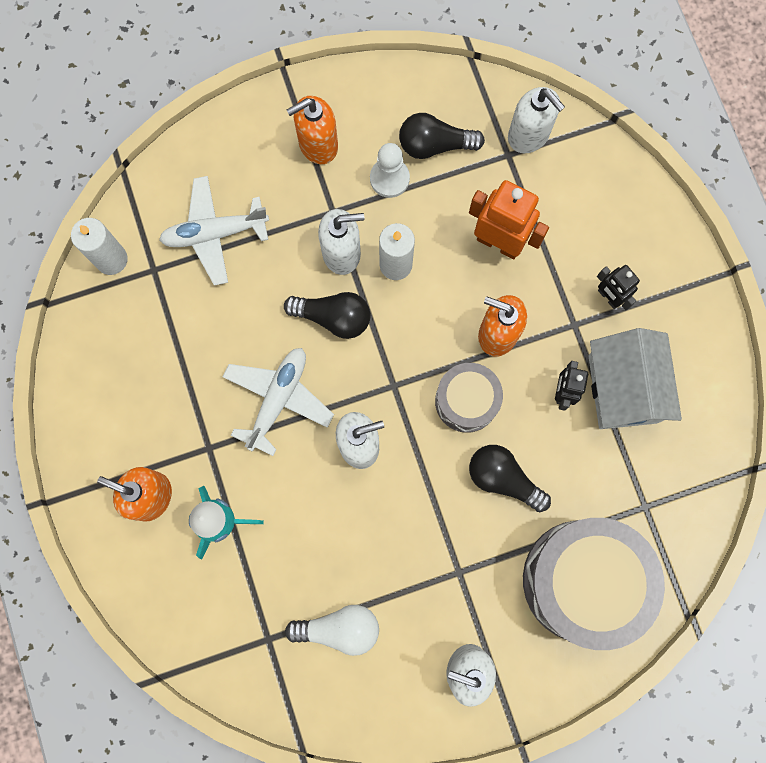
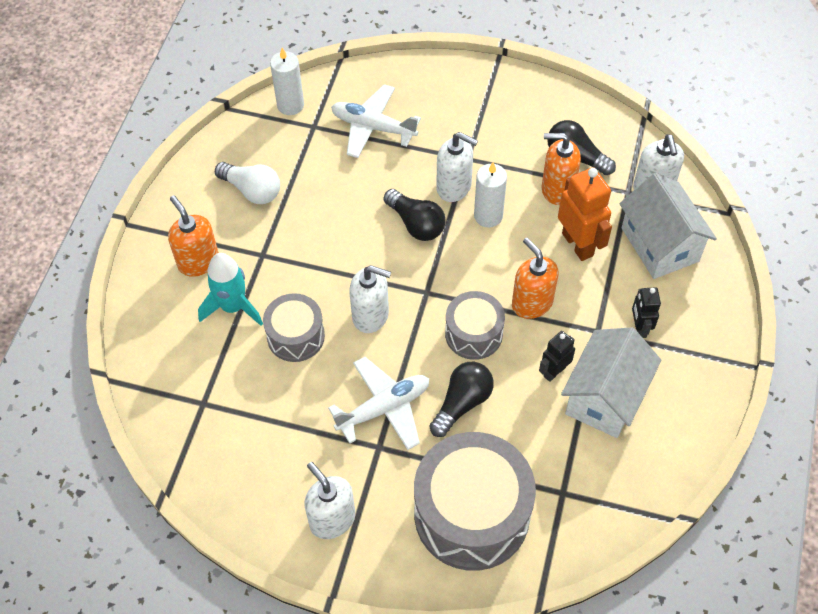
camera: 35 degrees right, 20 degrees down
white plane [222,348,334,456] -> white plane moved to [328,357,429,450]
white light bulb [285,605,379,656] -> white light bulb moved to [215,162,280,204]
orange soap dispenser [287,96,338,164] -> orange soap dispenser moved to [542,133,581,205]
white pawn [370,143,410,198] -> none
black light bulb [469,445,551,512] -> black light bulb turned 60 degrees clockwise [429,362,494,437]
none -> grey drum [263,293,325,362]
none -> white house [619,173,717,279]

